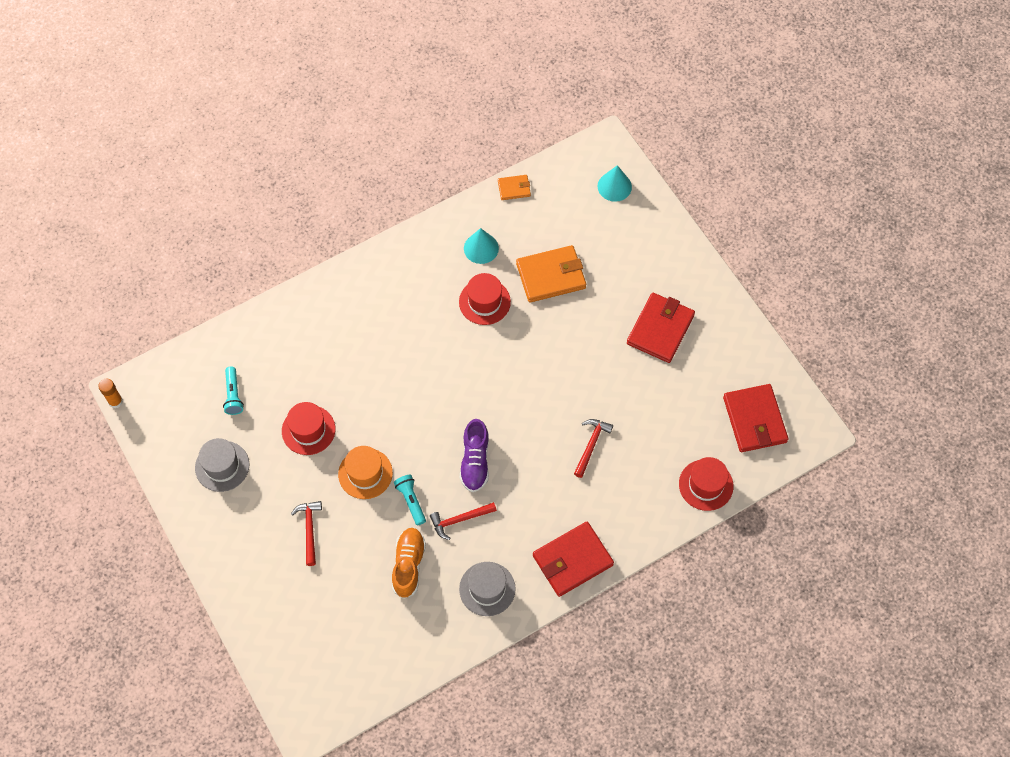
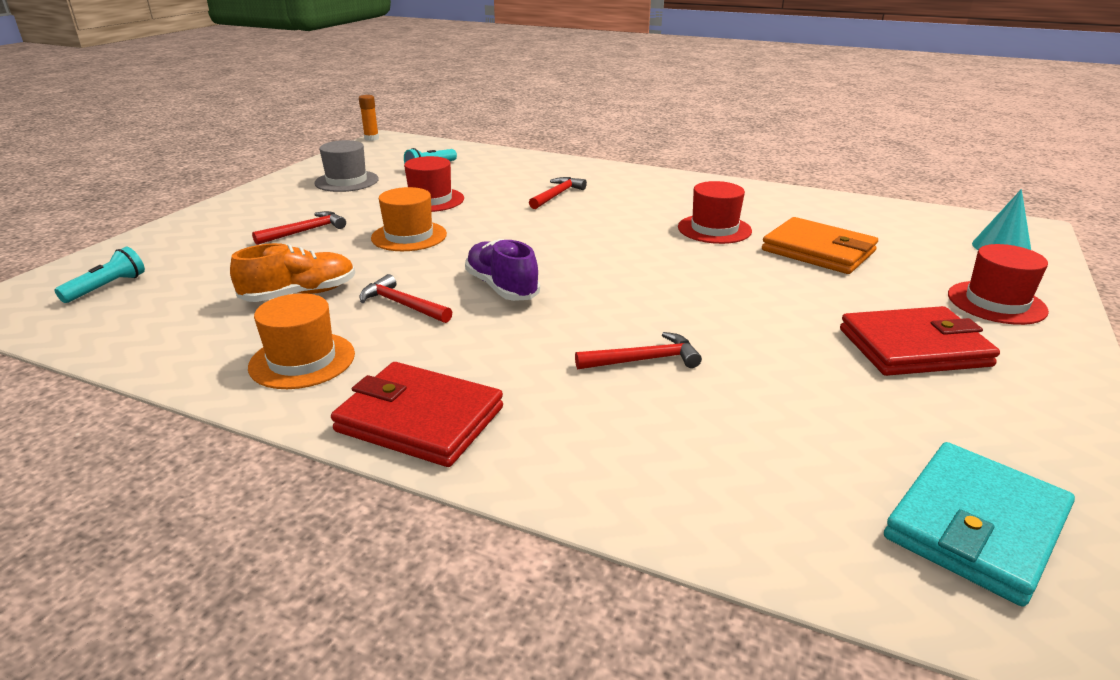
camera: 55 degrees right, 35 degrees down
turquoise flashlight [394,475,426,525] -> turquoise flashlight moved to [55,247,145,303]
grey hat [459,562,516,616] -> orange hat [248,293,355,389]
purple shoe [460,419,489,492] -> purple shoe turned 90 degrees clockwise [465,239,540,301]
turquoise cone [464,228,499,264] -> none
orange wallet [498,175,531,200] -> none
red hat [679,457,733,511] -> red hat moved to [948,244,1049,325]
red wallet [723,384,788,452] -> turquoise wallet [884,442,1075,607]
none -> red hammer [529,177,587,209]

